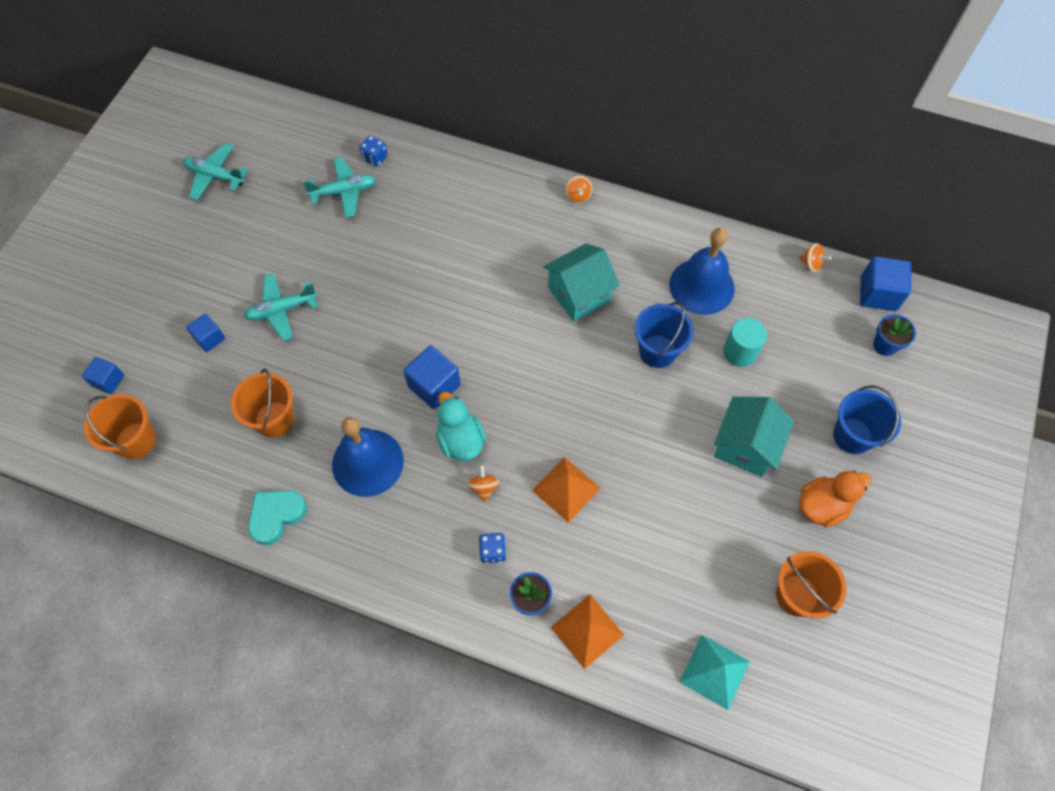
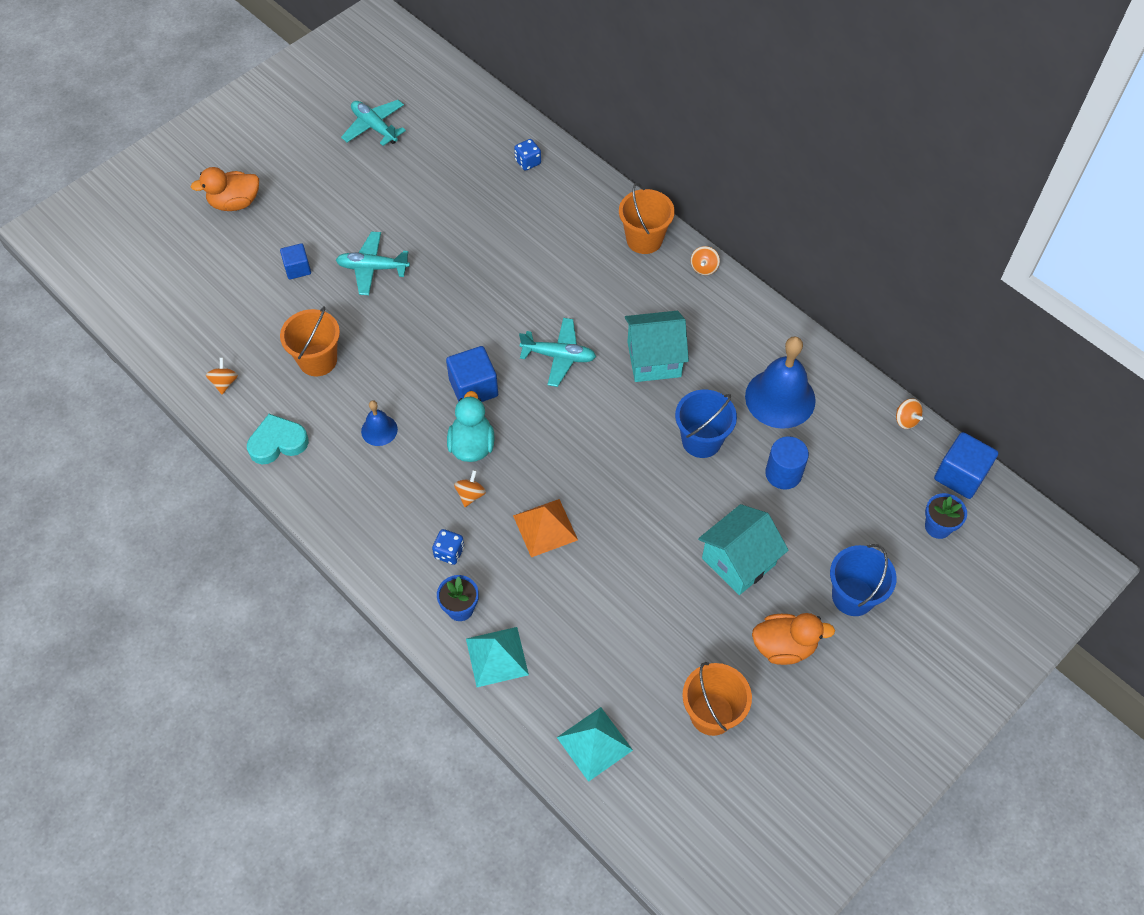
camera: 25 degrees right, 5 degrees down
blue cube [82,357,125,394] -> none
orange bucket [84,394,156,459] -> orange bucket moved to [619,183,675,254]
turquoise plane [303,157,376,218] -> turquoise plane moved to [519,318,596,387]
blue bell [332,417,404,497] -> blue bell [361,400,398,446], size x0.51
orange pyramid [551,594,624,669] -> turquoise pyramid [466,627,529,687]
turquoise cylinder [723,318,767,367] -> blue cylinder [765,436,809,490]
none -> orange duck [191,167,259,211]
none -> orange spinning top [206,357,238,394]

